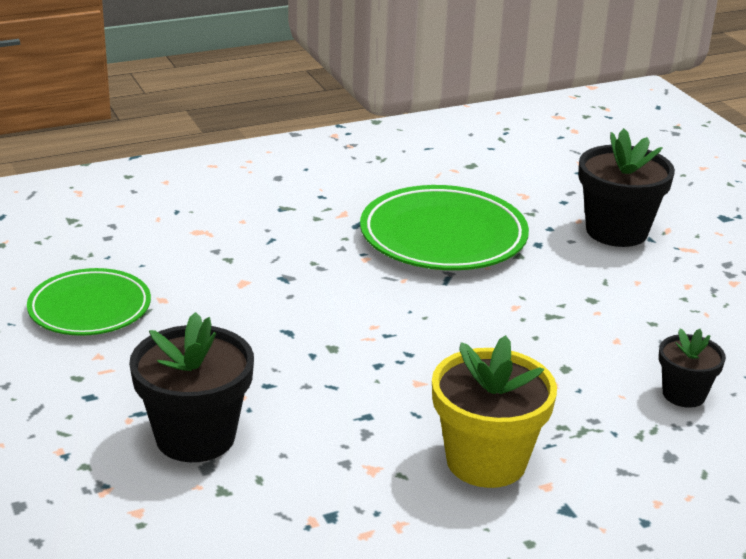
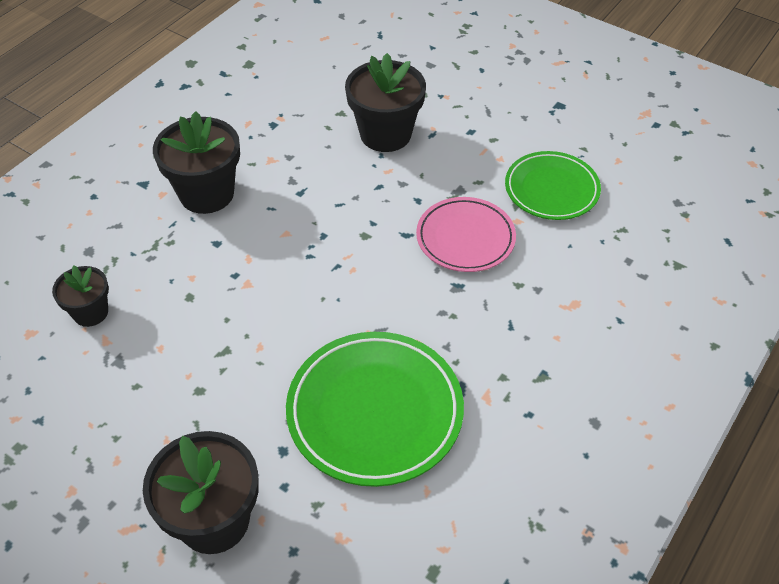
camera: 150 degrees right, 20 degrees up
yellow flower pot [432,335,557,488] -> black flower pot [153,111,240,214]
none -> pink plate [416,197,516,272]

